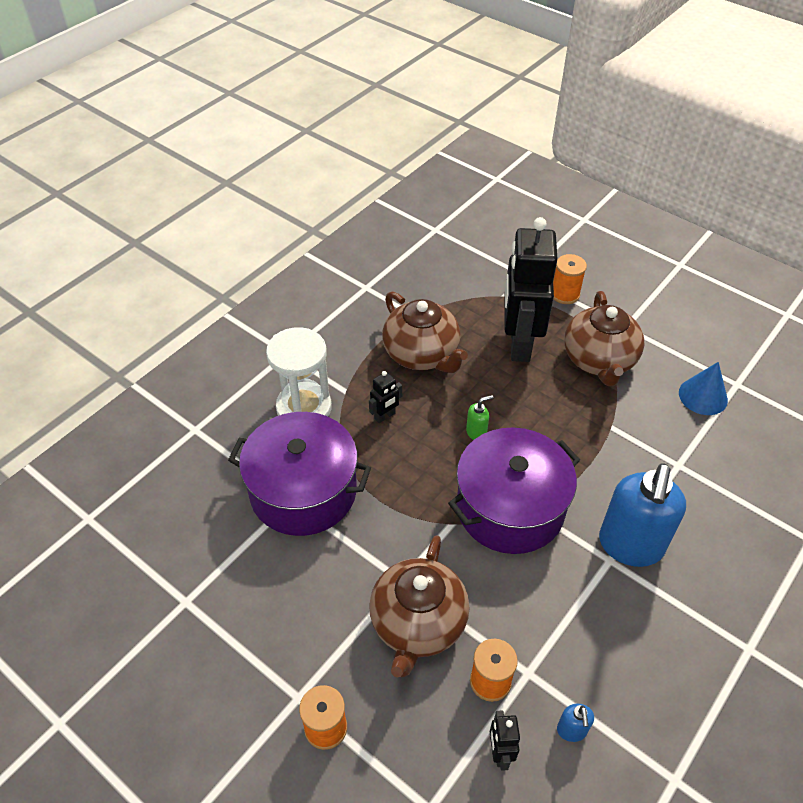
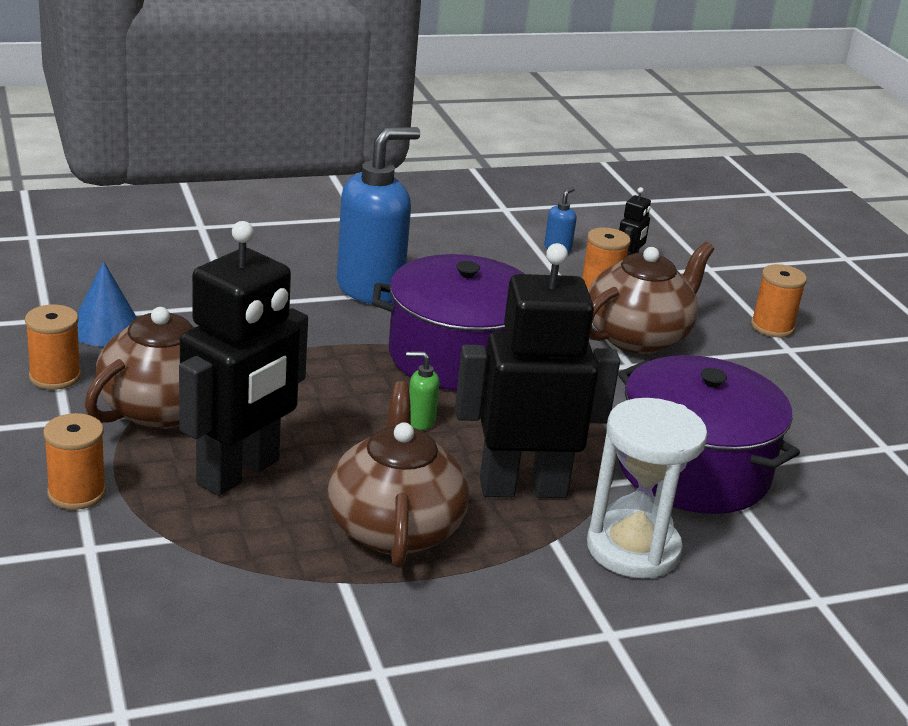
camera: 150 degrees left, 20 degrees down
black robot [369,371,402,423] -> black robot [455,243,620,498], size x2.49
none -> orange spool [25,305,81,390]

